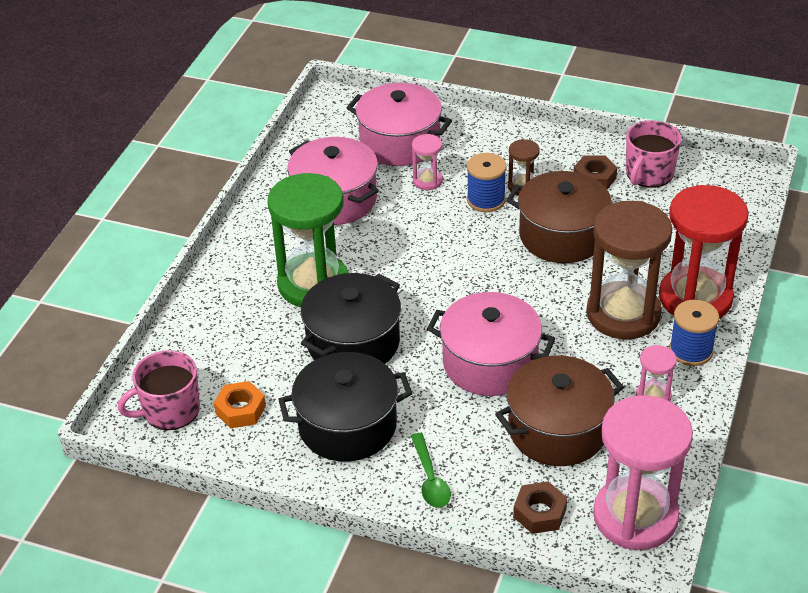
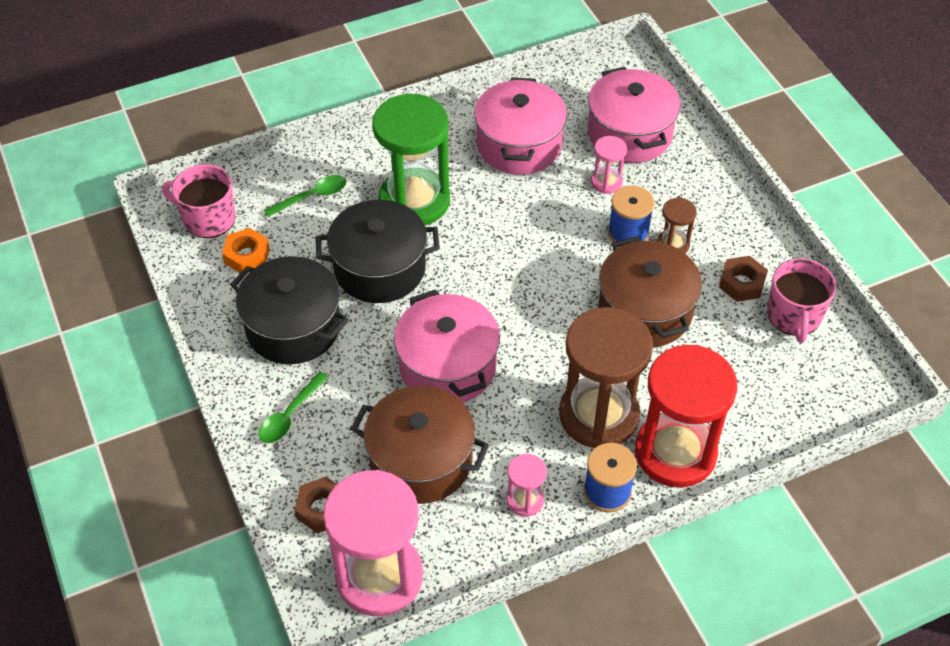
camera: 45 degrees right, 10 degrees up
pink mug [626,120,682,188] -> pink mug turned 75 degrees counterclockwise [767,258,836,343]
none -> green spoon [264,175,347,217]

